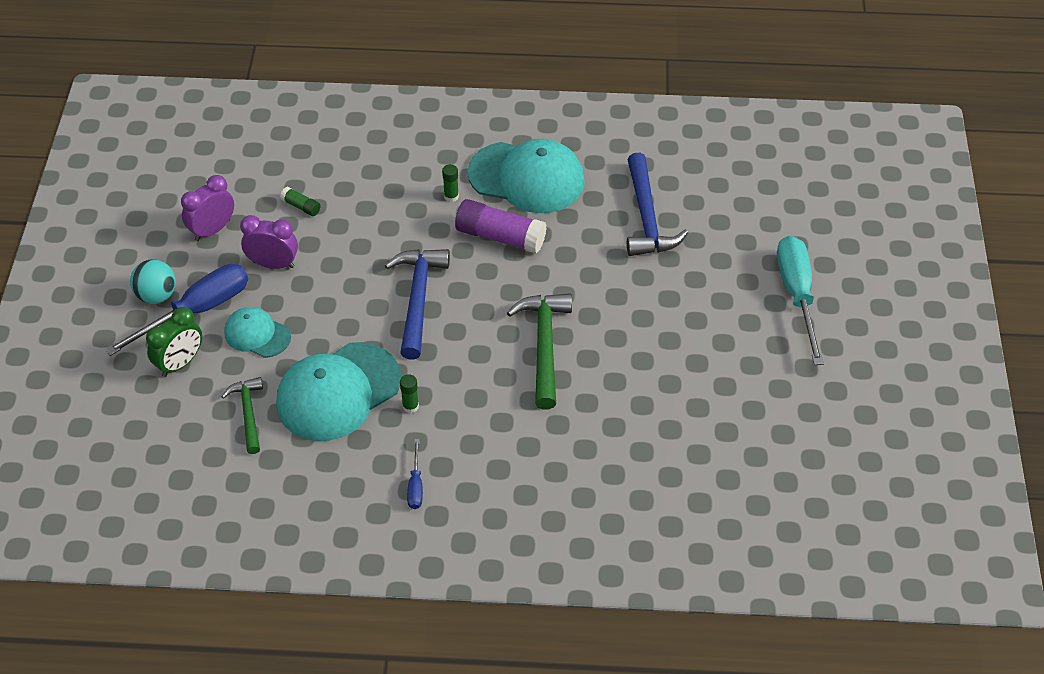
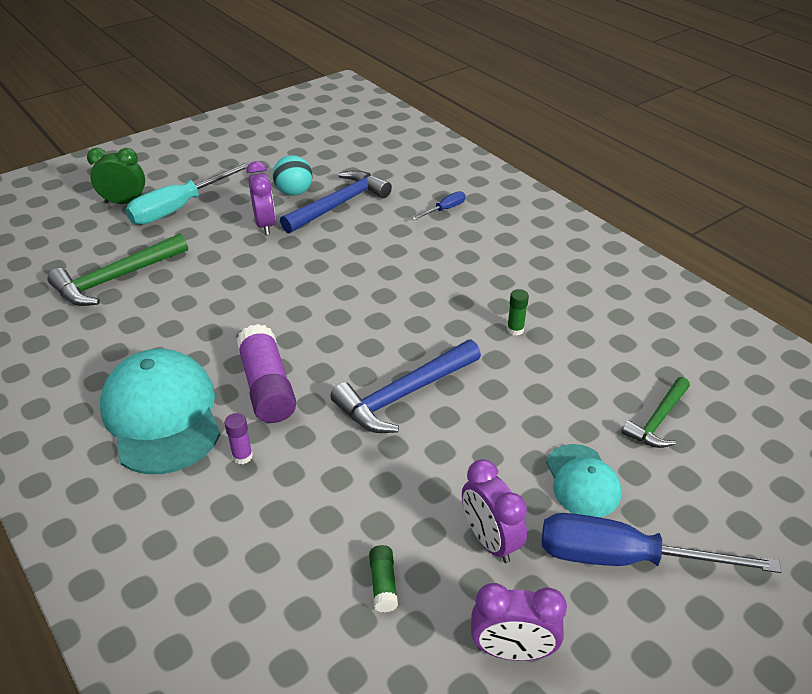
camera: 130 degrees left, 10 degrees down
turquoise ball [130,260,176,304] -> turquoise ball moved to [273,155,313,196]
green clock [146,307,202,377] -> green clock moved to [87,148,145,204]
turquoise cap [276,342,401,441] -> none
blue screwdriver [407,439,423,509] -> blue screwdriver moved to [412,191,465,220]
green glue stick [442,164,459,202] -> purple glue stick [224,413,253,464]
green hammer [507,293,572,409] -> green hammer moved to [47,233,188,306]
blue hammer [627,153,688,256] -> blue hammer moved to [280,170,392,234]
none -> purple clock [246,161,275,235]

